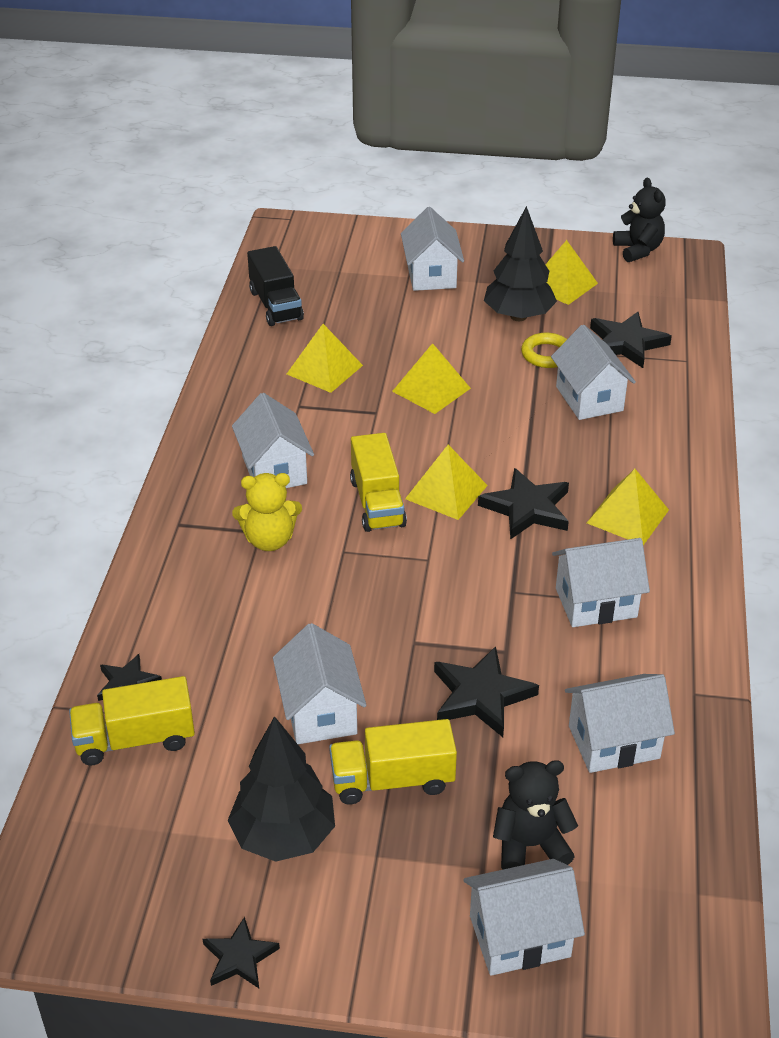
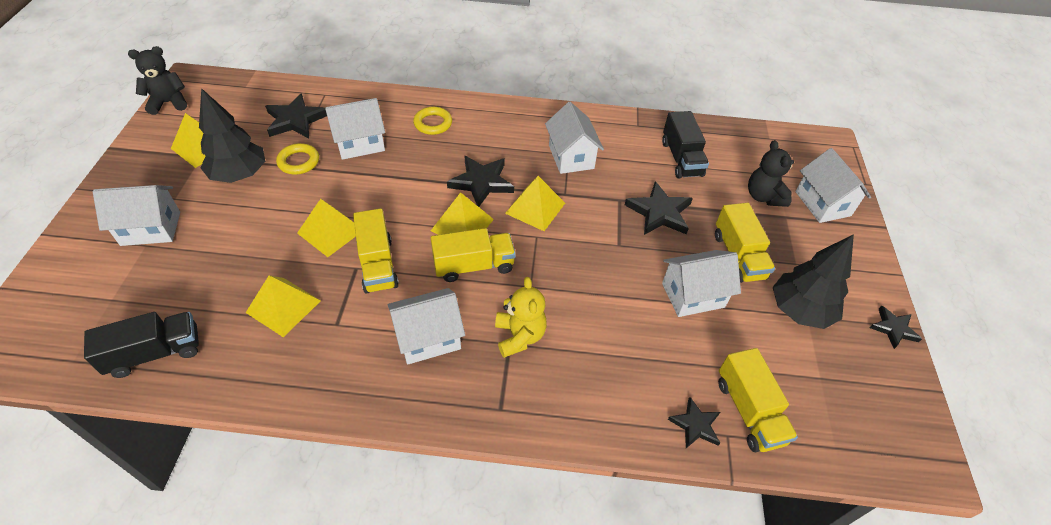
camera: 95 degrees left, 10 degrees up
white house [565,674,675,773] -> black truck [662,111,709,179]
yellow pyramid [587,469,669,545] -> yellow pyramid moved to [505,176,565,231]
none -> yellow truck [353,208,399,294]
none -> yellow ring [413,107,452,135]

